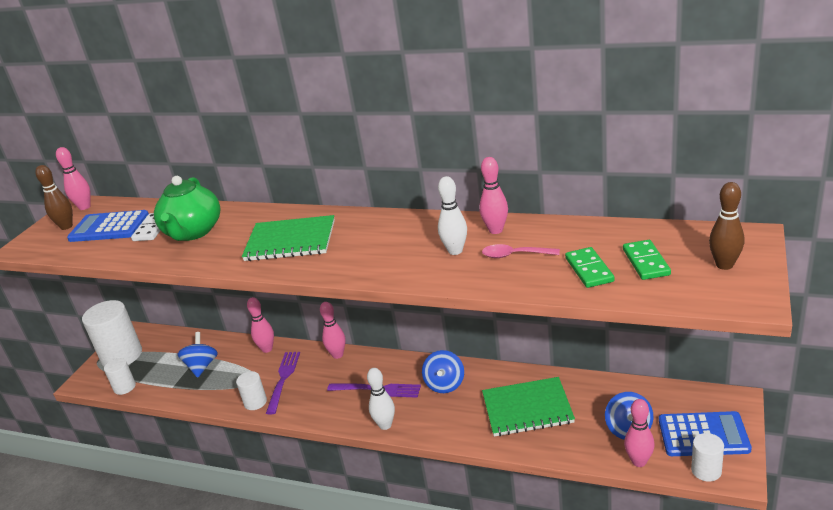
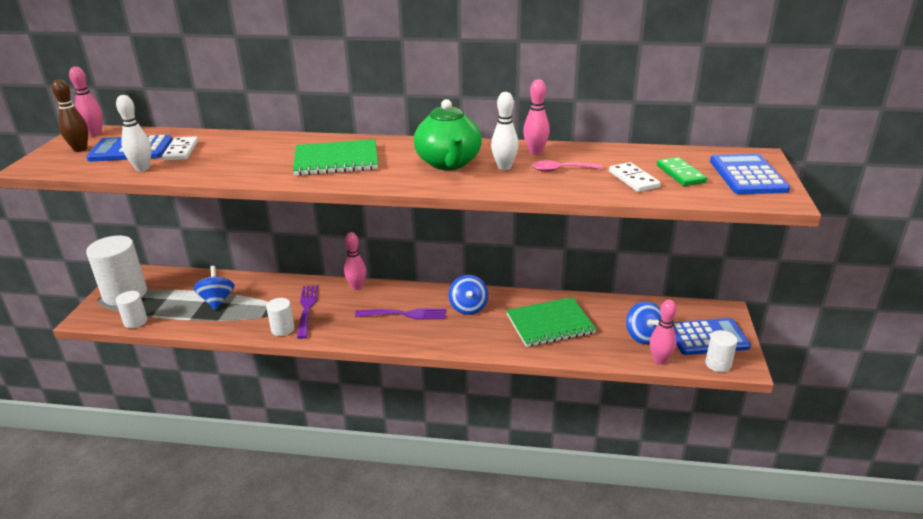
camera: 15 degrees left, 0 degrees up
green teapot [154,176,220,241] -> green teapot moved to [414,99,482,170]
pink bowling pin [247,297,274,353] -> none
white bowling pin [367,368,395,430] -> white bowling pin moved to [116,95,152,171]
green domino [565,247,614,288] -> white domino [609,162,660,192]
brown bowling pin [709,182,744,270] -> blue calculator [710,154,790,194]

